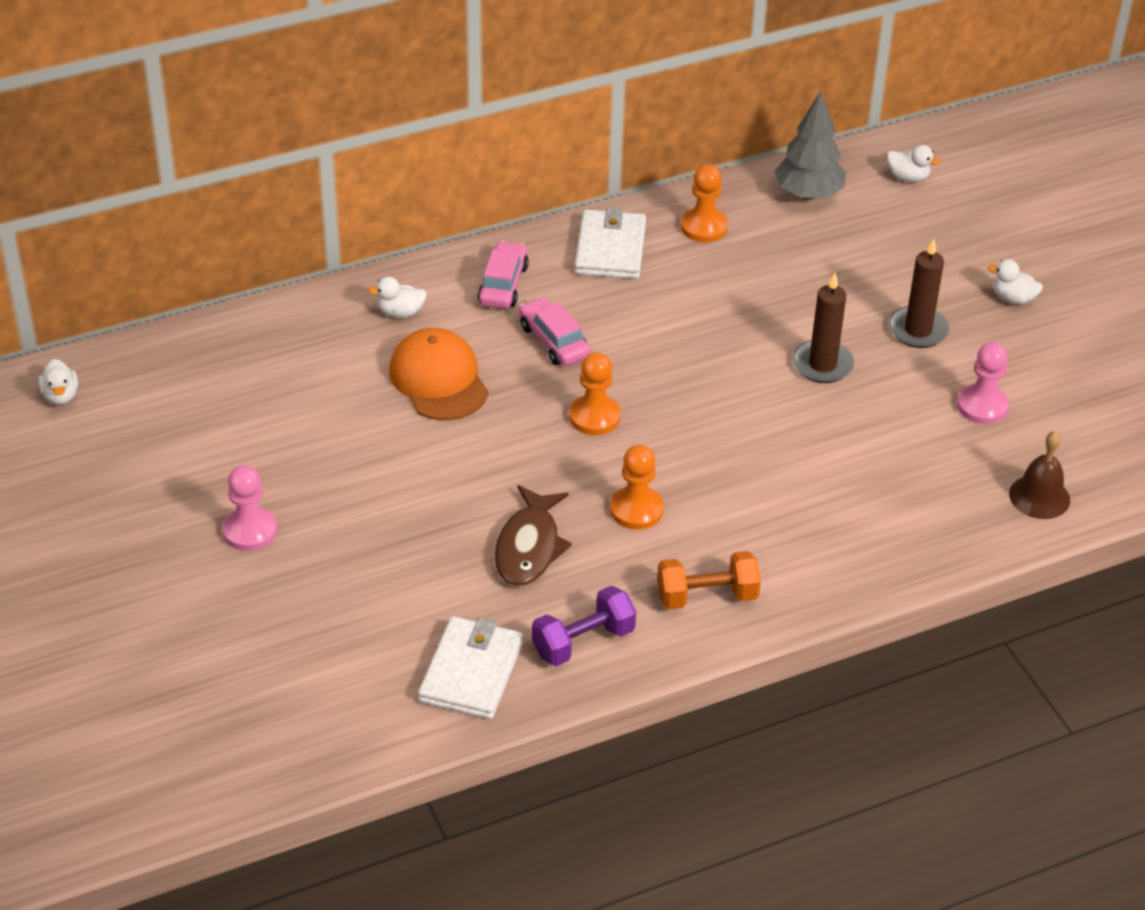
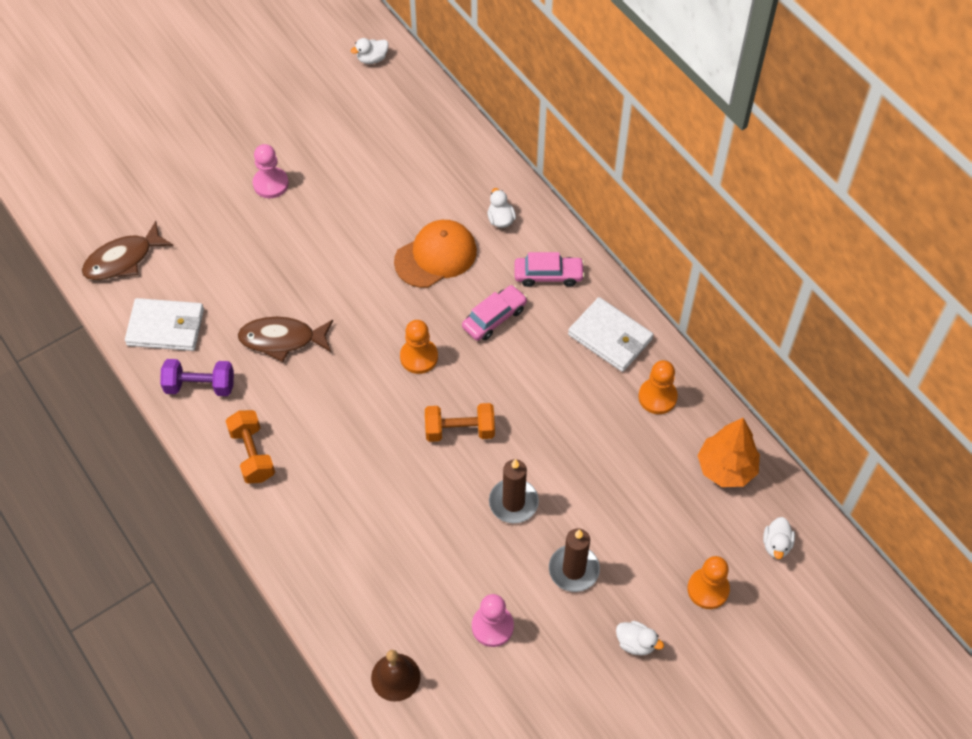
camera: 80 degrees right, 15 degrees up
purple dumbbell [532,586,636,666] -> purple dumbbell turned 45 degrees counterclockwise [160,359,234,396]
white wallet [575,207,646,279] -> white wallet turned 45 degrees clockwise [568,297,653,372]
orange pawn [610,445,664,530] -> orange pawn moved to [687,556,730,609]
grey tree [774,91,846,200] -> orange tree [698,418,760,487]
white duck [988,259,1043,305] -> white duck turned 105 degrees clockwise [616,621,664,656]
none -> brown fish [82,221,173,280]
none -> orange dumbbell [425,403,495,442]

